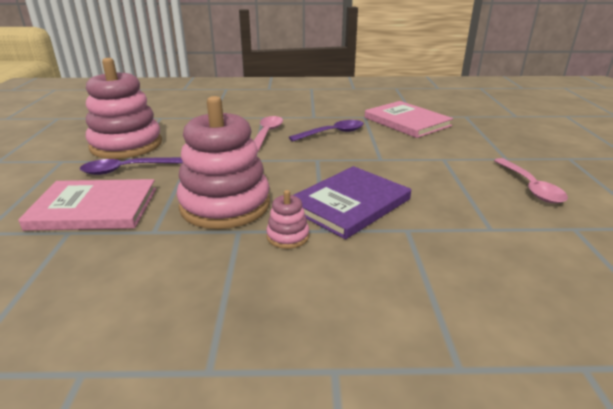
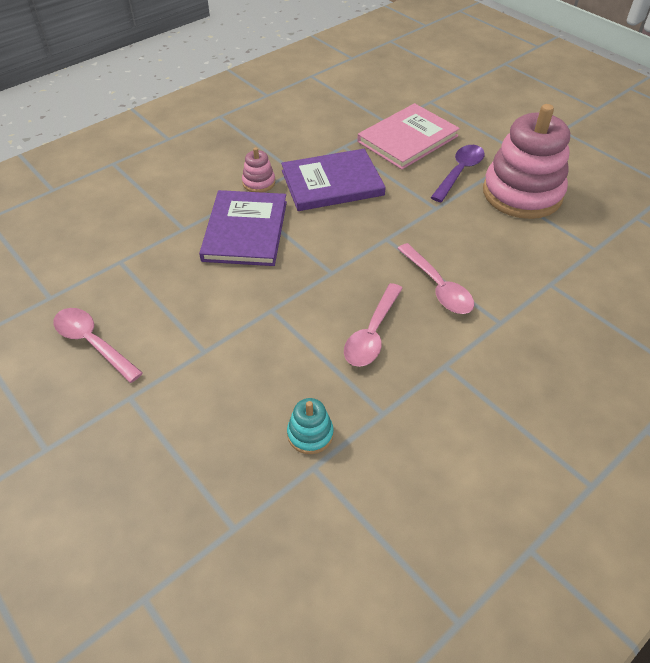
camera: 140 degrees right, 20 degrees up
pink stacking toy [177,96,270,229] -> purple book [281,149,386,211]
purple spoon [289,120,364,142] -> pink spoon [344,283,403,367]
pink book [365,101,453,138] -> turquoise stacking toy [287,398,334,454]

